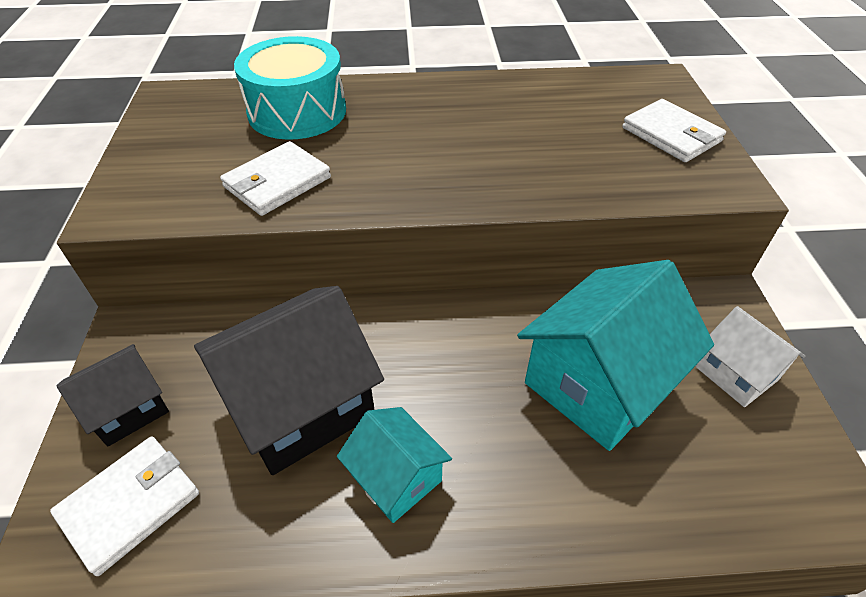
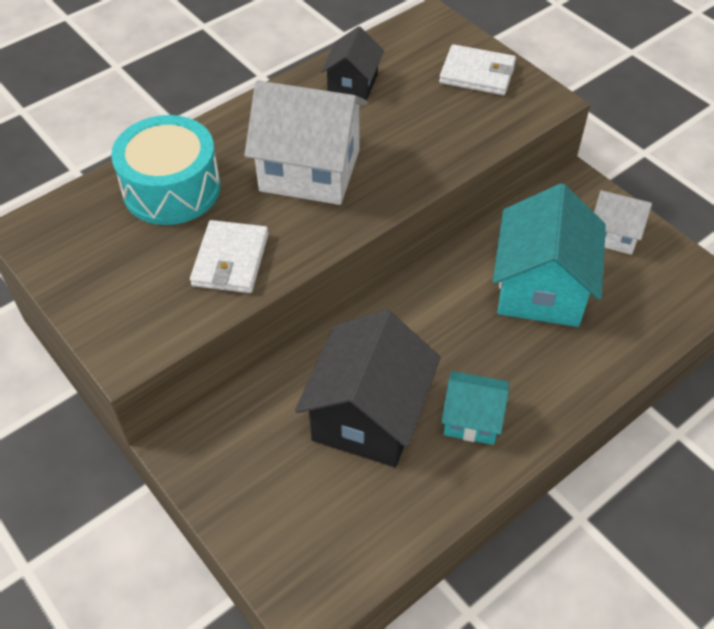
camera: 35 degrees left, 5 degrees up
white wallet [50,436,199,576] -> none
black house [56,344,169,446] -> black house moved to [321,26,384,100]
none -> white house [245,80,368,205]

